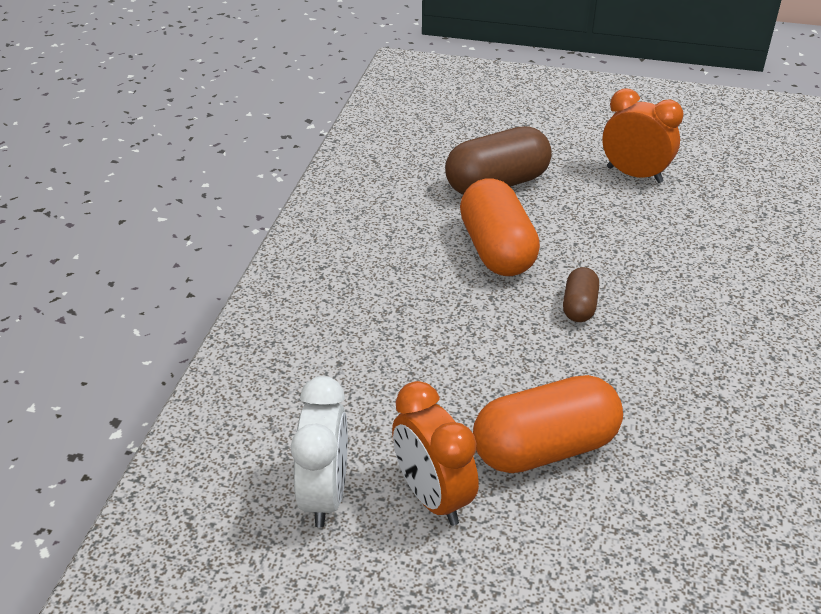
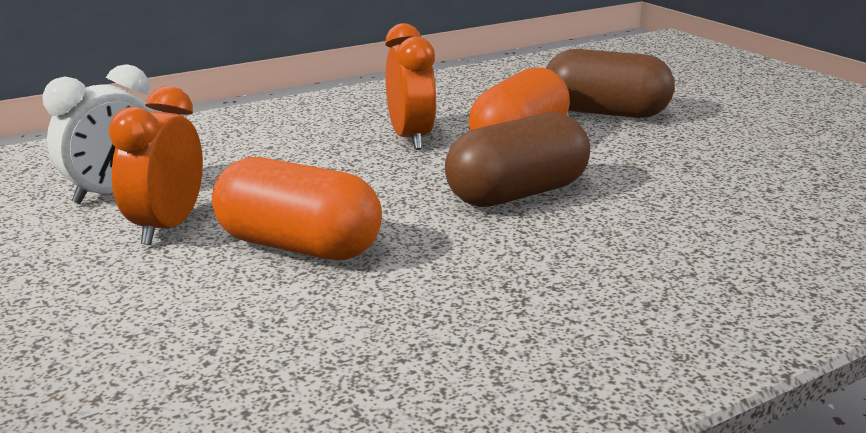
camera: 45 degrees right, 15 degrees down
brown capsule [563,267,599,322] -> brown capsule [445,113,590,207], size x1.95
orange clock [602,88,684,183] -> orange clock moved to [385,23,437,150]

